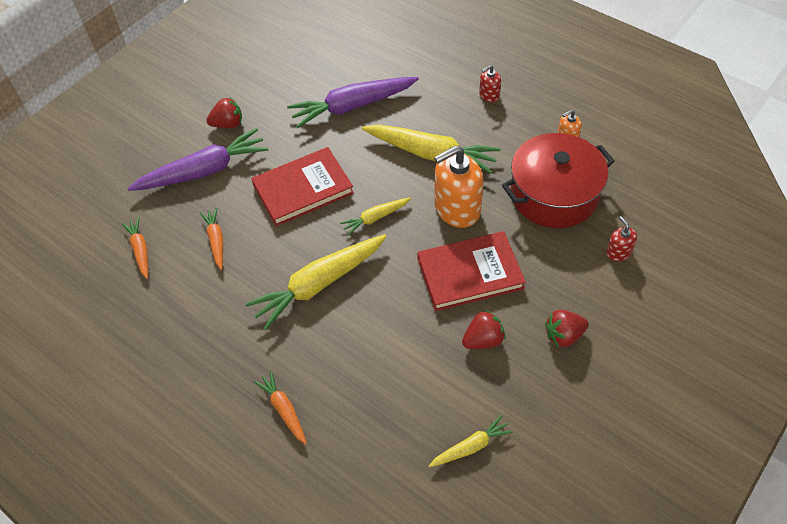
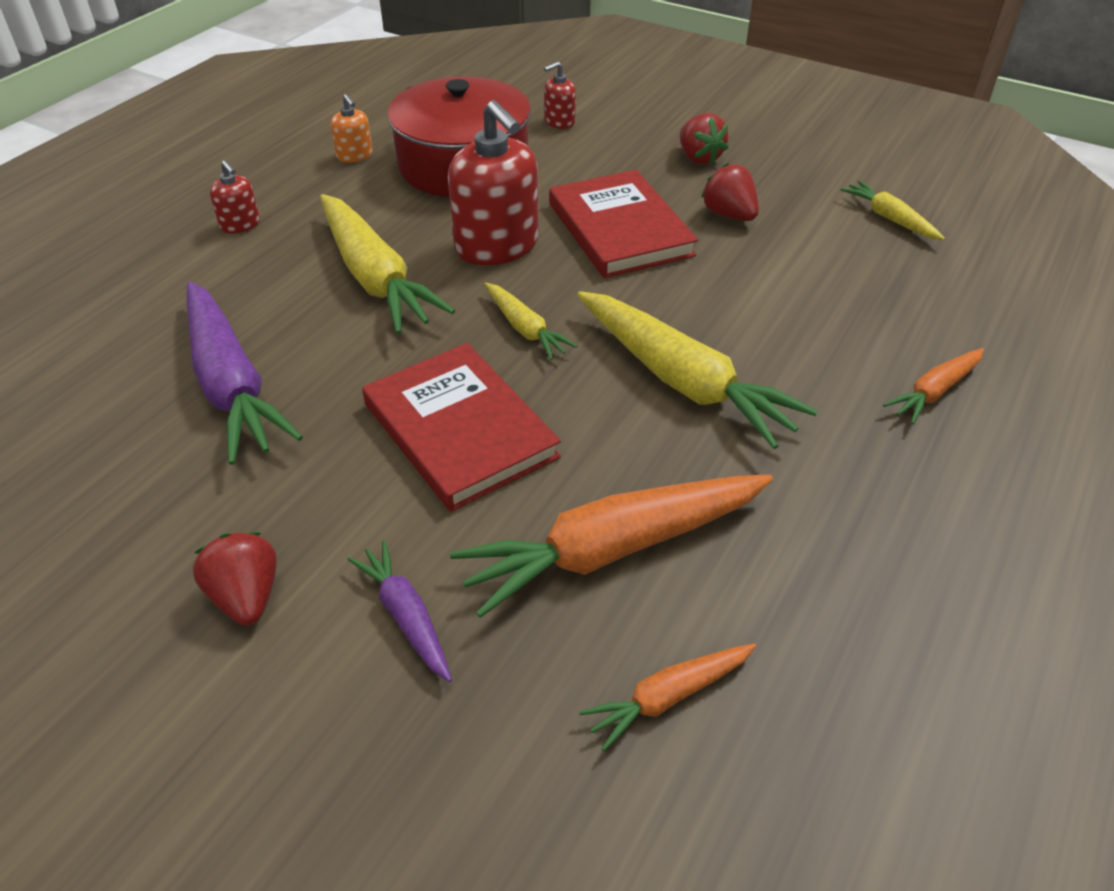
camera: 100 degrees left, 10 degrees down
purple carrot [127,128,269,191] -> purple carrot [347,540,452,682], size x0.51
orange carrot [200,208,223,270] -> orange carrot [450,474,773,618], size x1.95
yellow carrot [362,125,501,174] -> yellow carrot turned 135 degrees clockwise [320,194,455,334]
orange soap dispenser [434,146,484,228] -> red soap dispenser [448,100,539,265]

